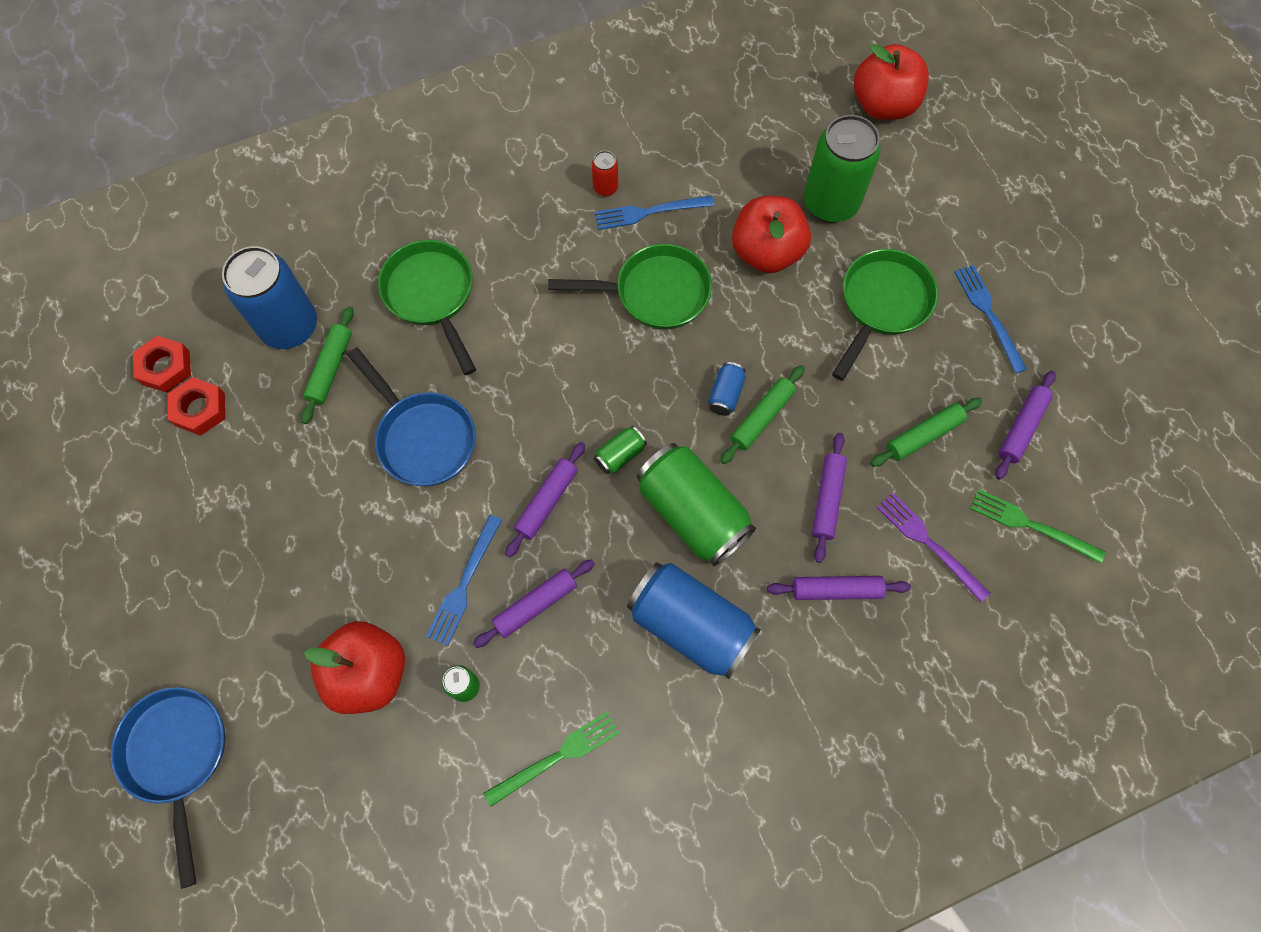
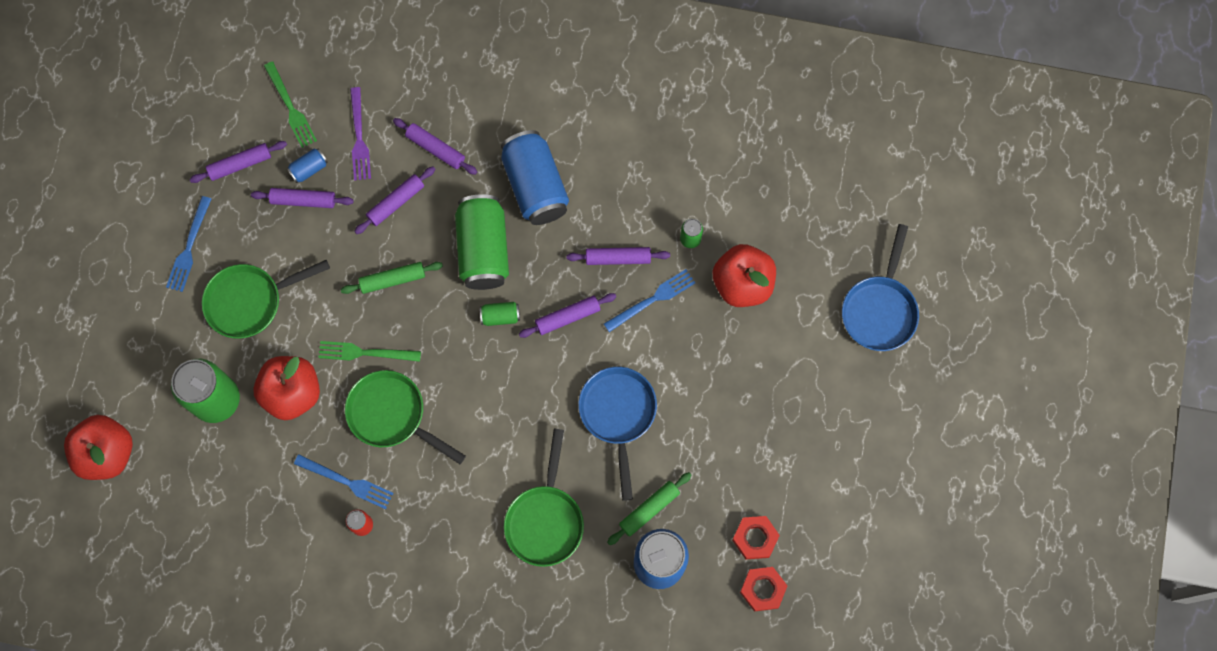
camera: 145 degrees left, 5 degrees up
green fork [483,711,620,807] -> green fork moved to [318,341,421,362]
blue can [708,362,745,416] -> blue can moved to [286,148,328,183]
green rolling pin [871,398,982,467] -> purple rolling pin [251,188,354,208]

